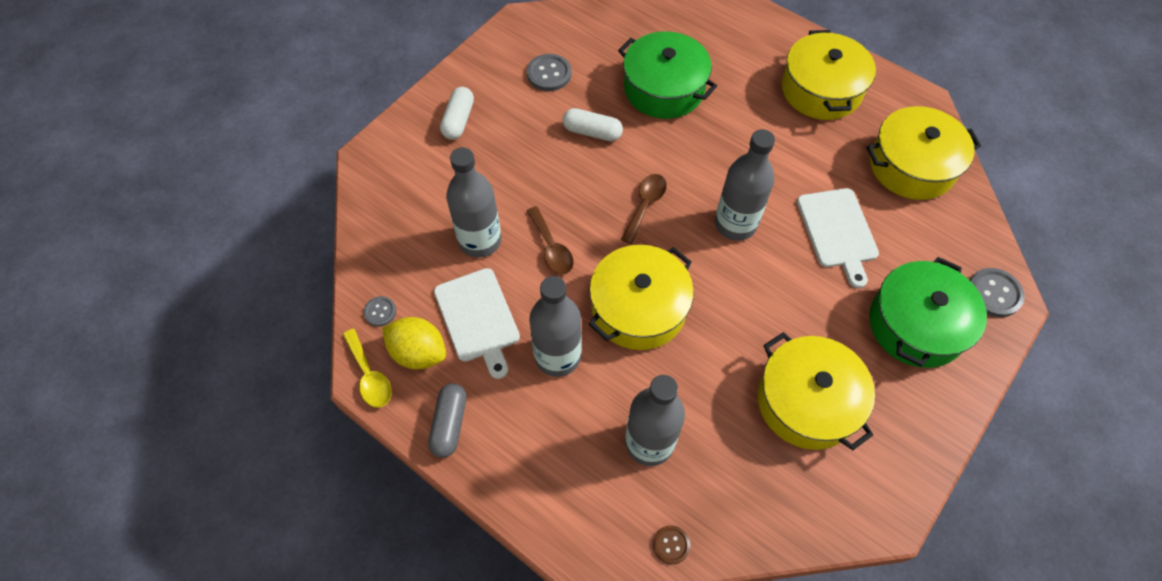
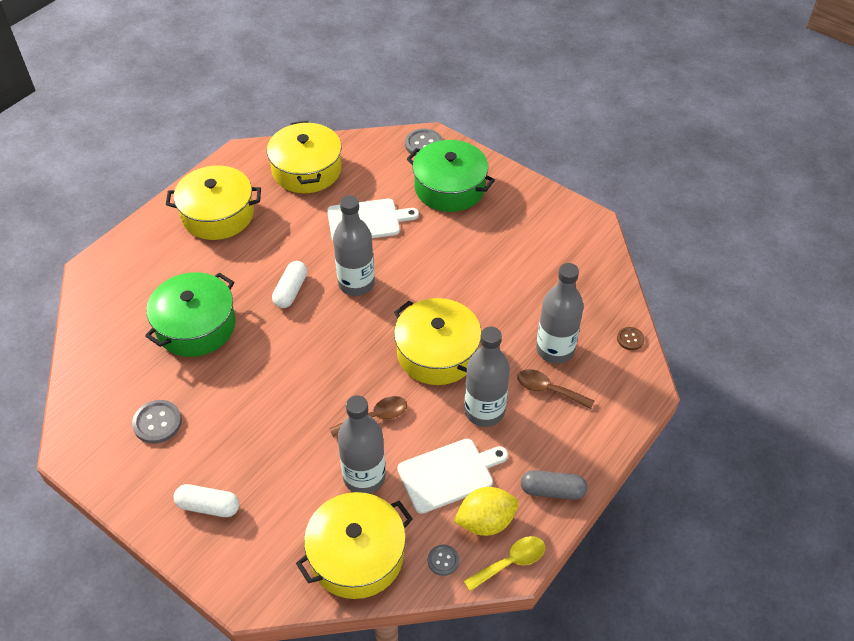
camera: 90 degrees left, 10 degrees down
yellow lemon [382,317,446,369] -> yellow lemon turned 45 degrees clockwise [453,487,518,536]
white capsule [563,108,623,141] -> white capsule moved to [272,261,307,308]
brown spoon [621,174,667,244] -> brown spoon moved to [517,369,594,409]
yellow pot [758,332,875,450] -> yellow pot moved to [296,492,413,599]

